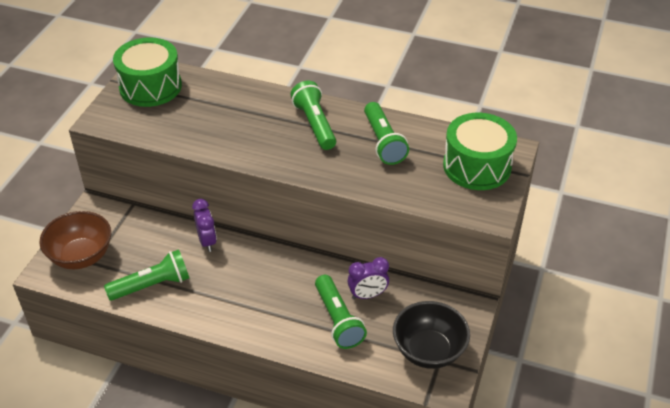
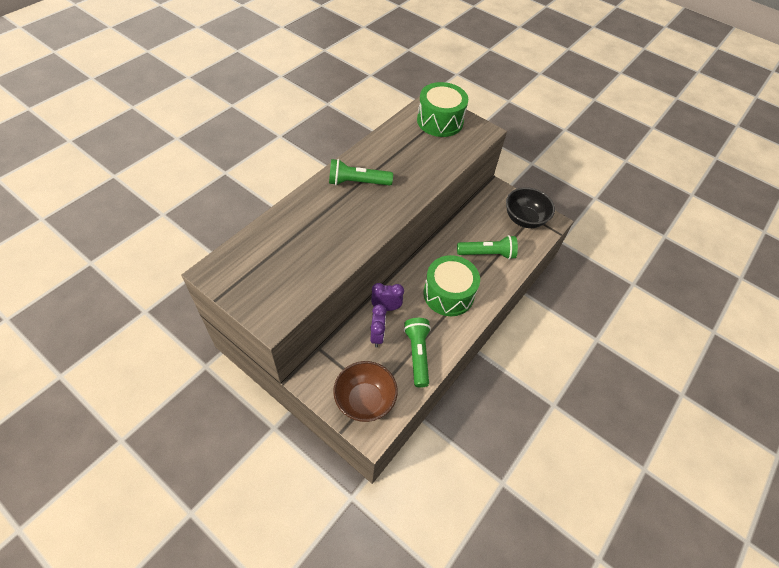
camera: 75 degrees left, 10 degrees up
green drum [113,37,182,107] -> green drum moved to [423,255,480,316]
purple clock [347,257,389,299] -> purple clock moved to [370,304,387,347]
green flashlight [364,102,409,165] -> none

